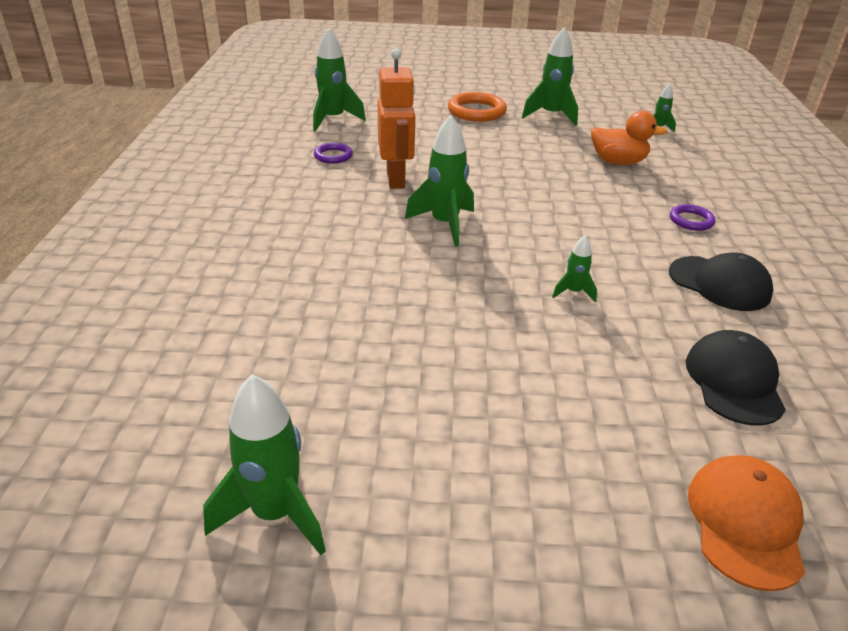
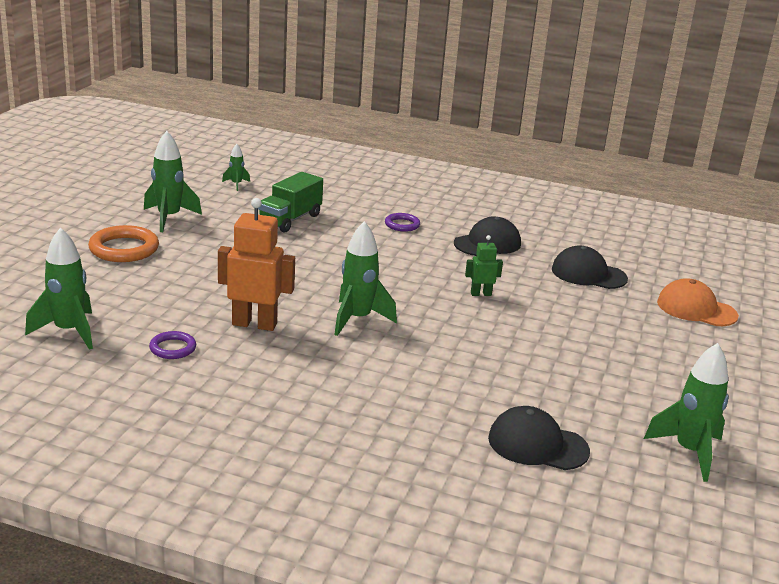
camera: 75 degrees left, 10 degrees down
green rocket [552,235,597,302] -> green robot [465,235,503,296]
orange duck [591,111,667,165] -> green truck [258,172,323,233]
none -> black cap [488,406,590,470]

